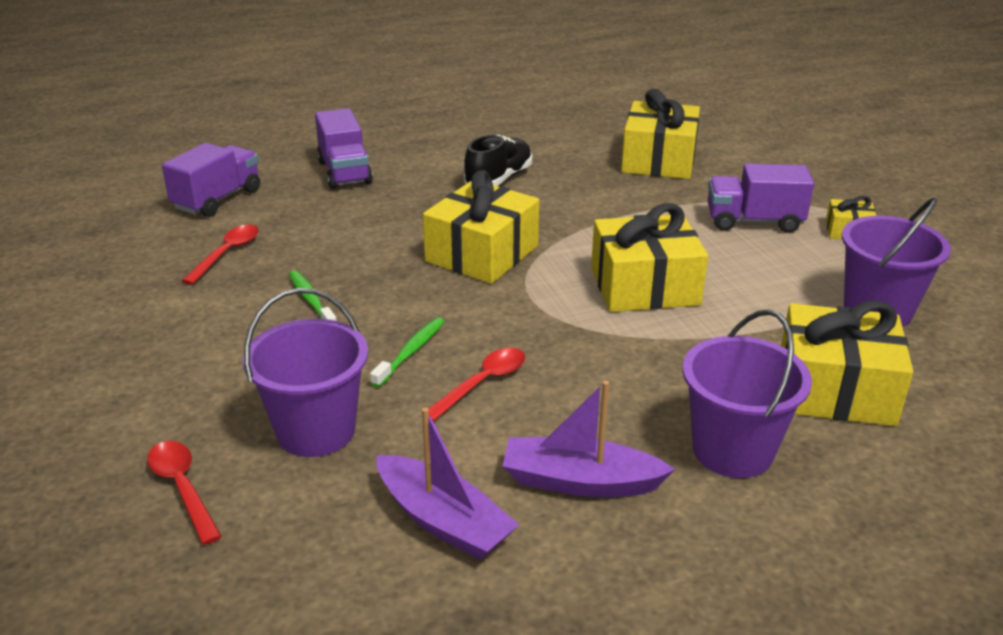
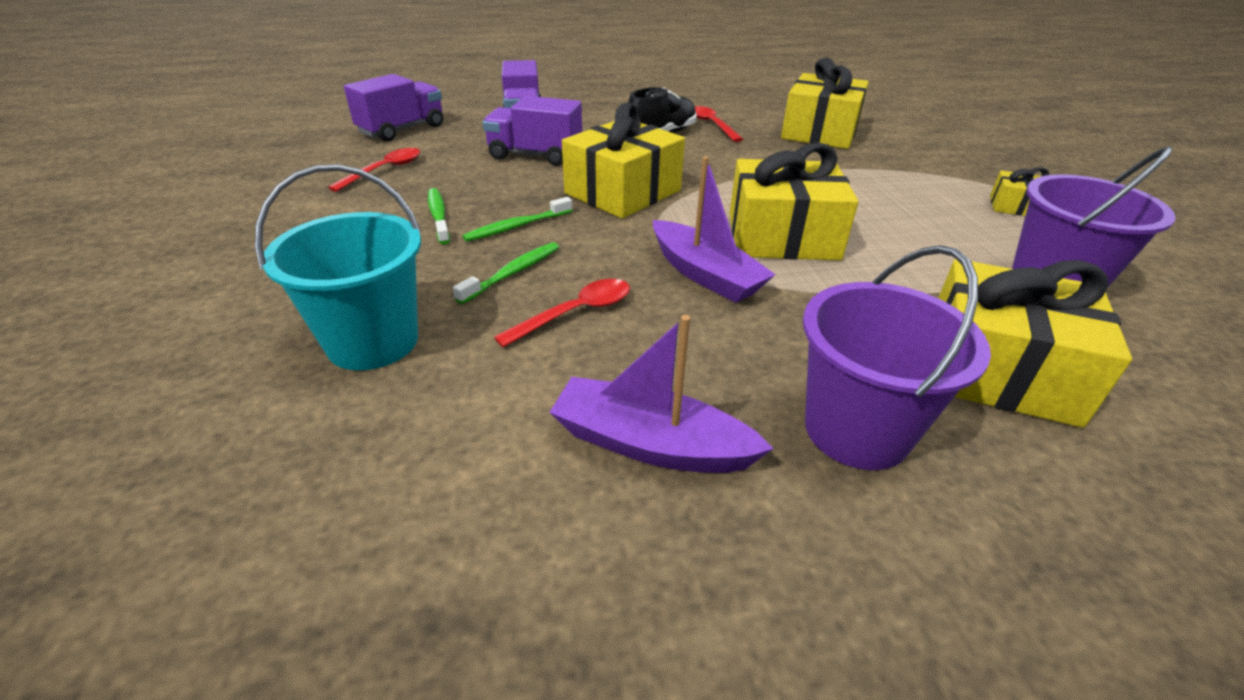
camera: 10 degrees right, 5 degrees up
red spoon [147,441,222,545] -> red spoon moved to [695,106,743,142]
purple bucket [243,288,368,457] -> turquoise bucket [255,164,421,370]
purple boat [376,407,519,560] -> purple boat moved to [653,156,776,303]
purple truck [708,164,814,233] -> purple truck moved to [482,96,582,166]
none -> green toothbrush [463,197,572,242]

